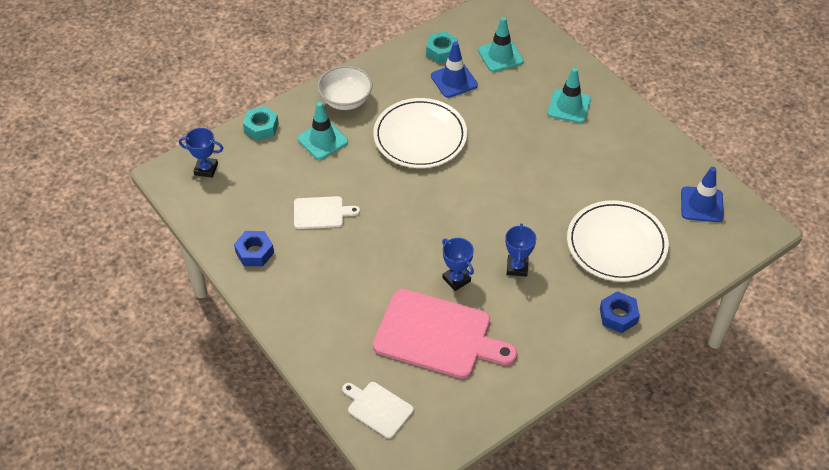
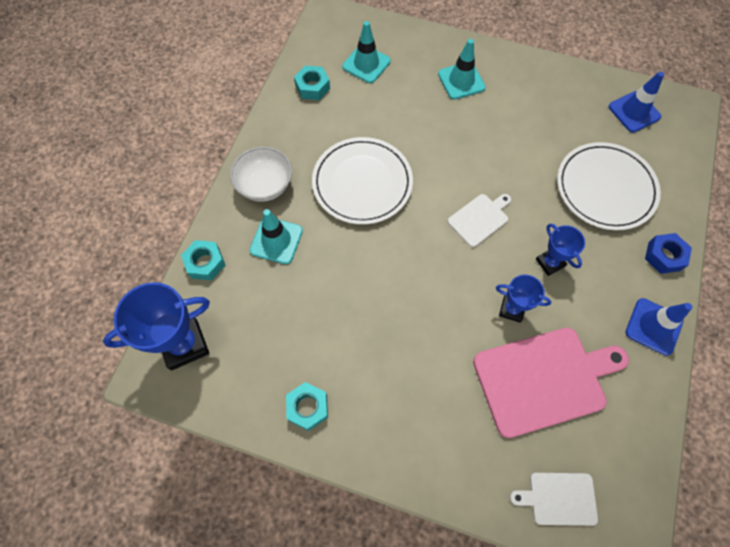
camera: 35 degrees left, 15 degrees up
blue trophy [179,128,224,178] -> blue trophy [103,282,210,371], size x1.76
blue nut [234,231,274,266] -> turquoise nut [286,382,328,431]
white cutting board [294,196,360,229] -> white cutting board moved to [448,194,511,247]
blue traffic cone [431,42,478,98] -> blue traffic cone moved to [626,298,692,356]

